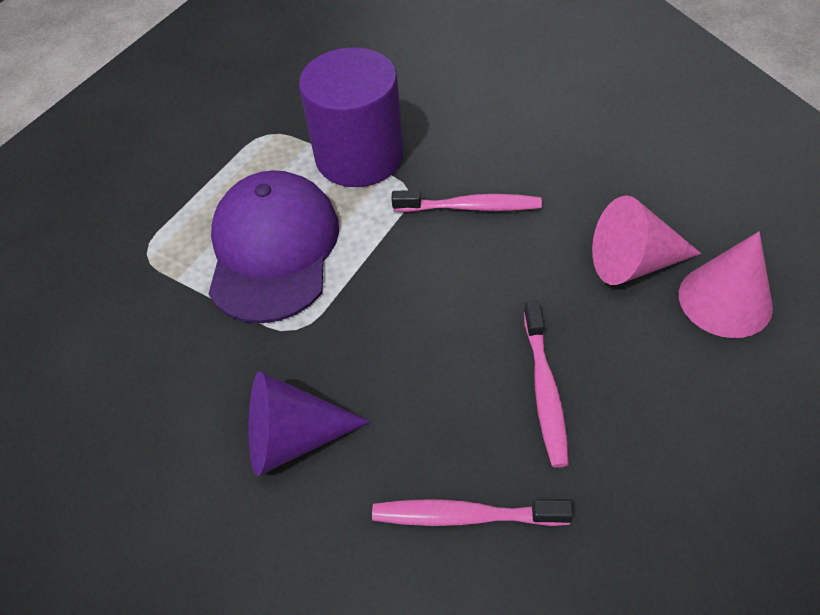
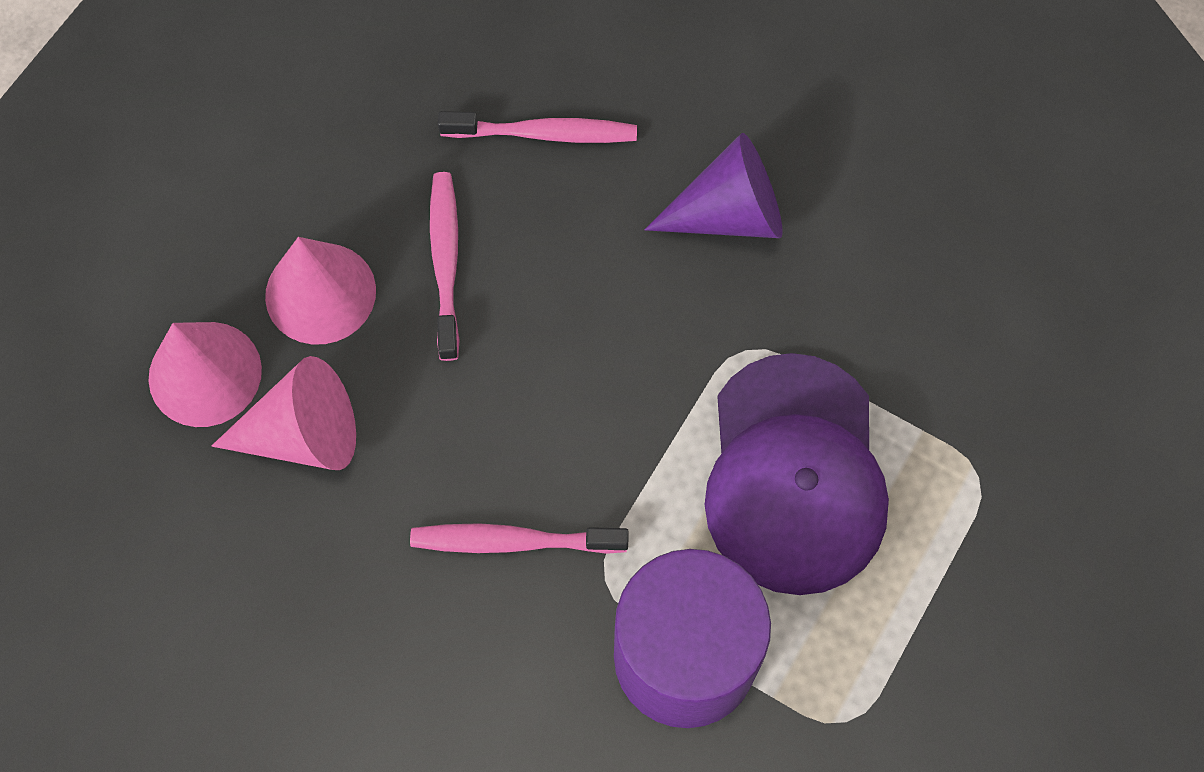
camera: 175 degrees right, 15 degrees up
none -> pink cone [265,237,376,345]

